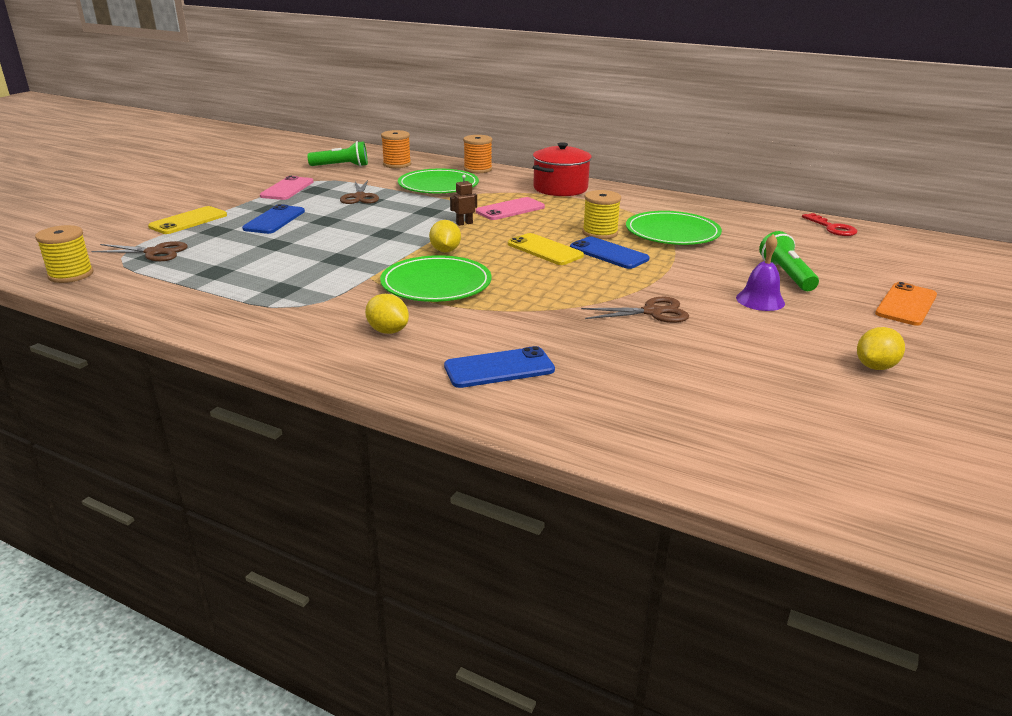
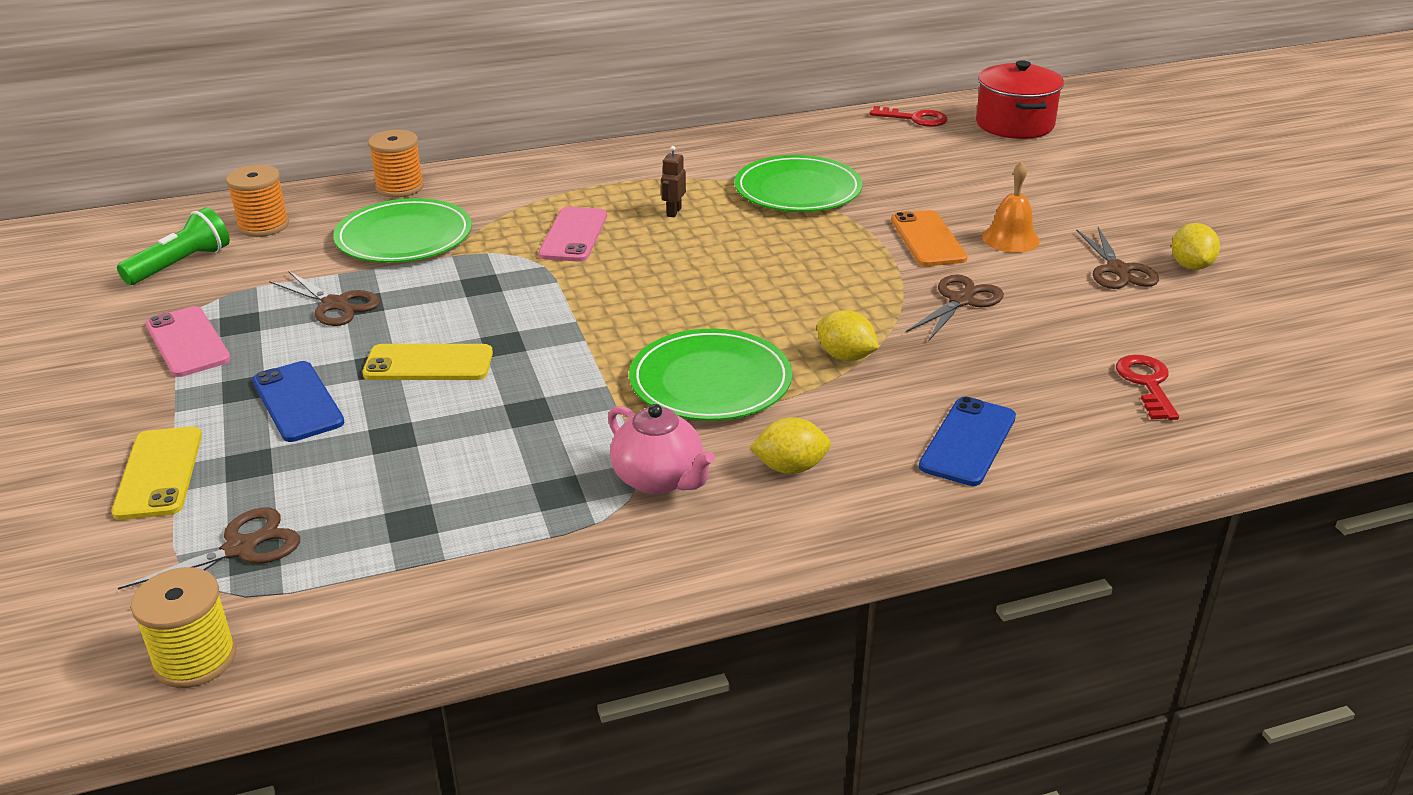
camera: 45 degrees left, 5 degrees up
yellow lemon [429,220,461,252] -> yellow lemon moved to [817,310,879,361]
brown robot [450,175,477,226] -> brown robot moved to [661,146,686,217]
yellow phone [508,233,584,265] -> yellow phone moved to [362,344,493,380]
red pot [533,142,592,196] -> red pot moved to [976,60,1064,139]
blue phone [570,237,649,269] -> none
yellow spool [582,190,621,239] -> none
purple bell [736,234,785,311] -> orange bell [982,162,1040,253]
green flashlight [759,231,819,291] -> none
orange phone [875,282,937,326] -> orange phone moved to [891,210,968,266]
none -> pink teapot [608,404,715,494]
none -> brown scissors [1076,227,1159,289]
none -> red key [1116,355,1179,420]

